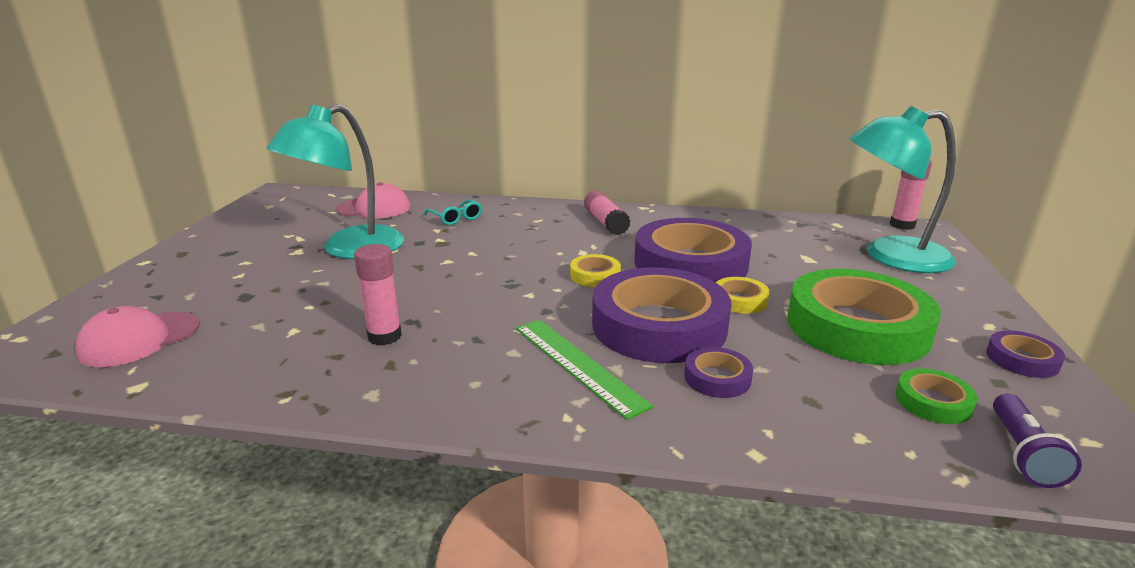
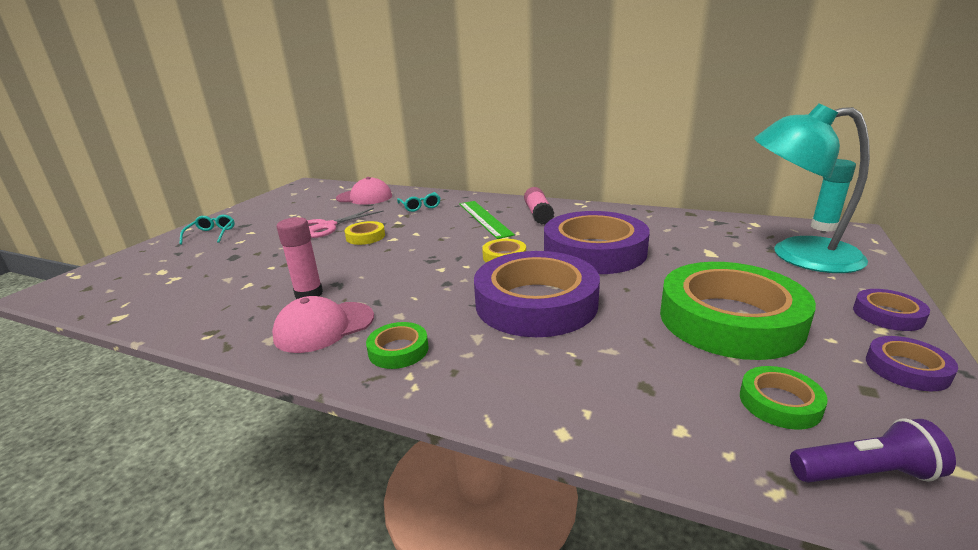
camera: 15 degrees right, 0 degrees up
pink cap [75,306,200,367] -> pink cap moved to [272,296,374,353]
turquoise lamp [266,104,404,259] -> pink scissors [307,208,384,238]
green ruler [516,320,653,420] -> green ruler moved to [459,201,515,239]
purple tape [684,347,753,398] -> purple tape moved to [853,289,930,331]
yellow tape [716,277,770,314] -> yellow tape moved to [345,221,385,245]
pink glue stick [890,160,932,230] -> turquoise glue stick [811,159,856,232]
purple flashlight [993,394,1082,488] -> purple flashlight turned 120 degrees counterclockwise [790,418,956,483]
none -> turquoise glasses [179,215,235,245]
none -> green tape [366,322,429,369]

